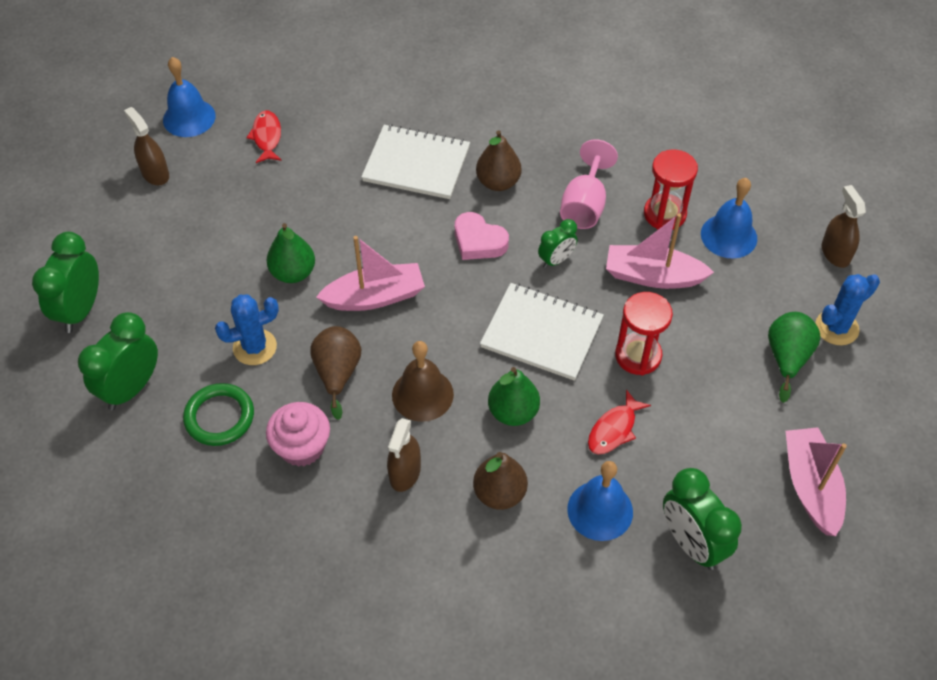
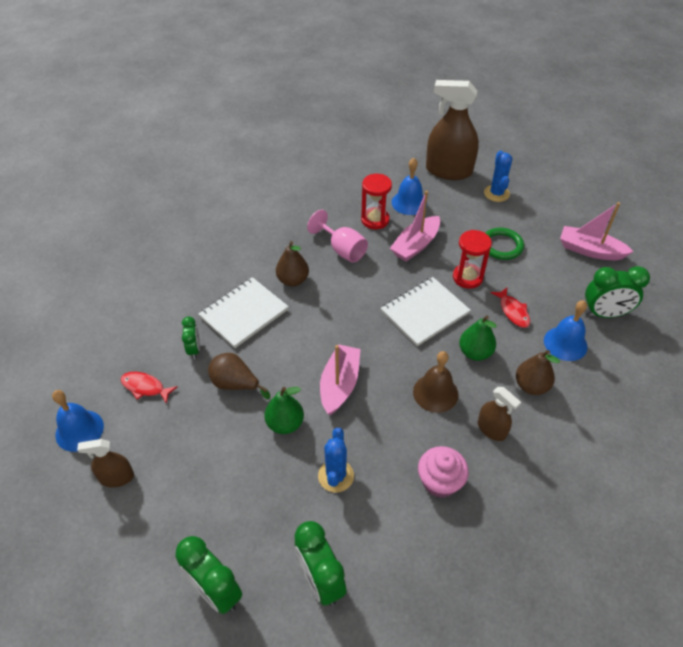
camera: 60 degrees left, 5 degrees down
green ring [183,383,254,446] -> green ring moved to [485,228,524,260]
brown pear [310,326,361,420] -> brown pear moved to [208,353,270,400]
pink heart [455,212,509,260] -> none
green clock [538,219,577,268] -> green clock moved to [182,316,200,359]
green pear [768,312,821,403] -> none
brown spray bottle [822,185,866,268] -> brown spray bottle [426,80,479,180], size x1.97

